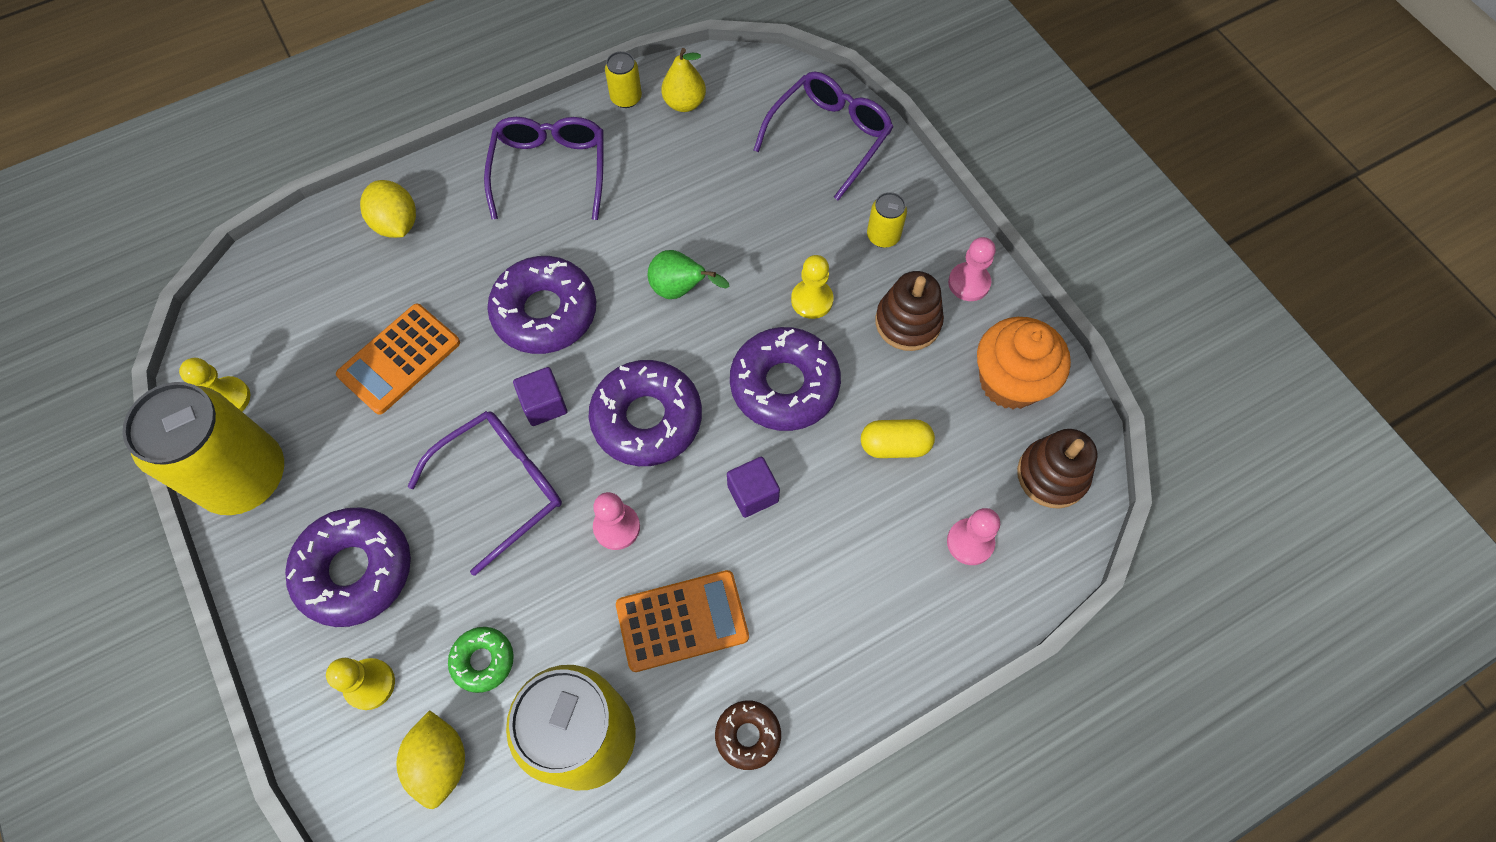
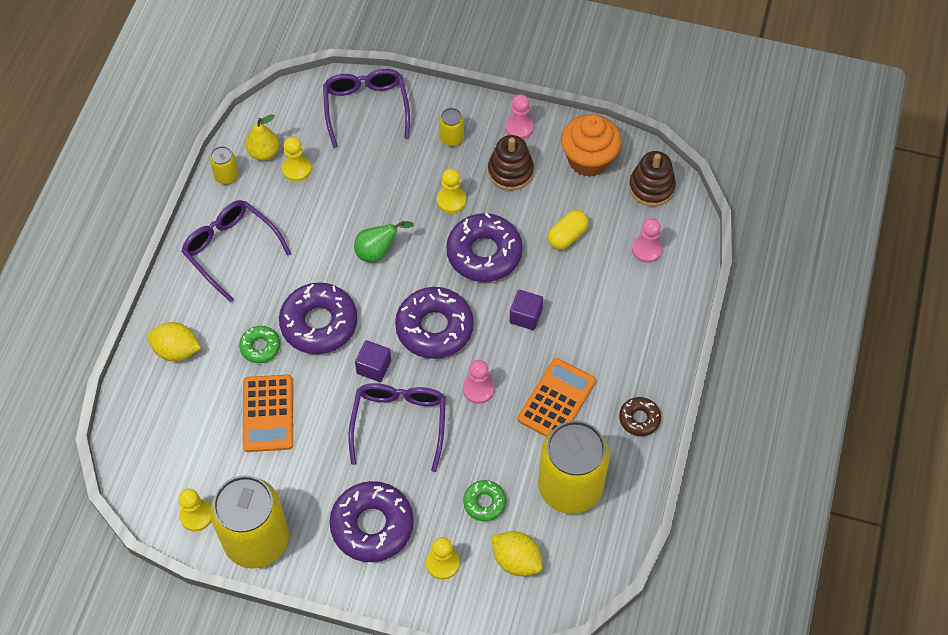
camera: 45 degrees left, 5 degrees down
none -> green donut [239,326,280,363]
none -> yellow pawn [282,137,311,182]

